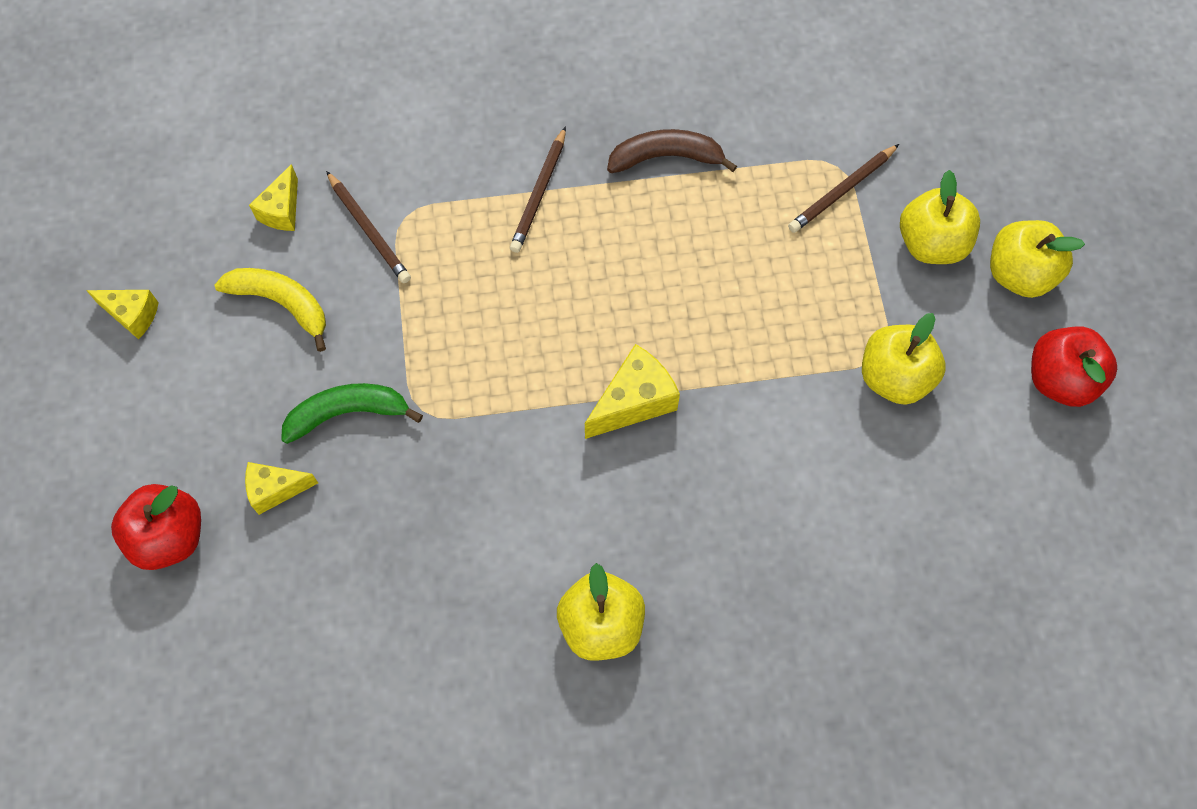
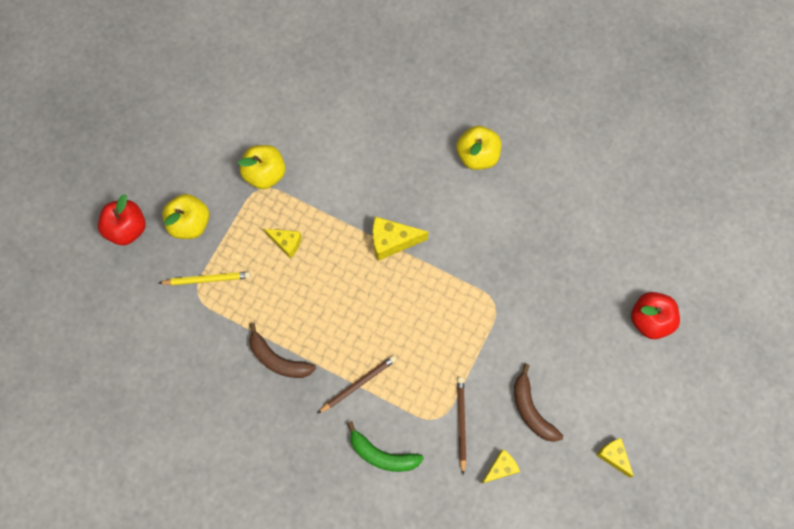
camera: 145 degrees left, 5 degrees up
yellow banana [215,268,326,352] -> brown banana [514,364,563,442]
yellow cheese [245,462,318,515] -> yellow cheese moved to [264,229,302,258]
green banana [281,383,423,444] -> green banana moved to [347,421,424,472]
brown pencil [788,144,899,233] -> yellow pencil [159,272,251,285]
yellow apple [990,220,1085,298] -> none
red apple [1031,327,1117,407] -> red apple moved to [98,194,146,245]

